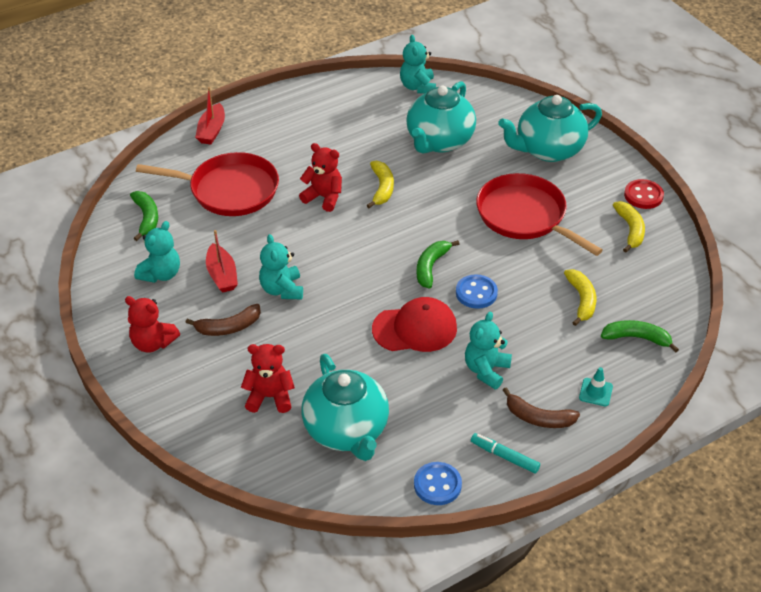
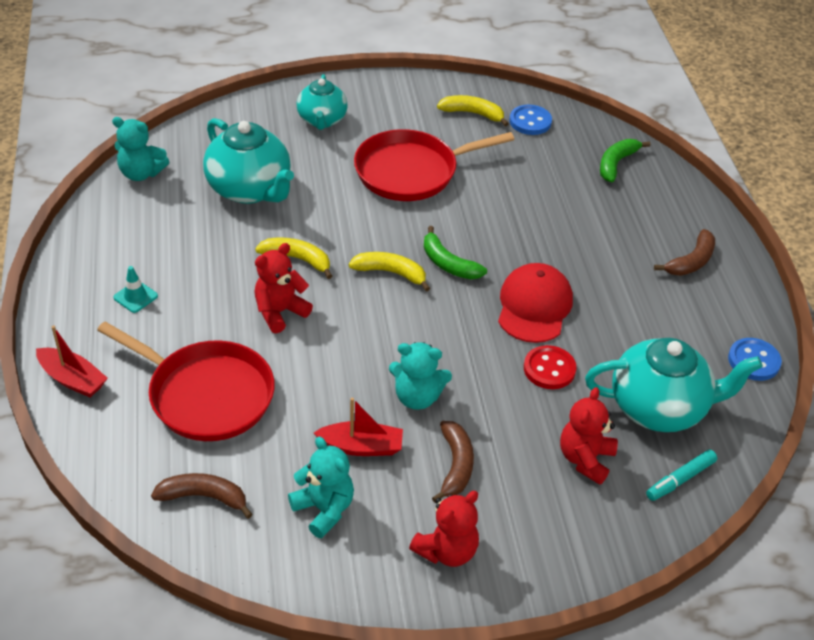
camera: 70 degrees left, 0 degrees up
green banana [130,191,158,241] -> brown banana [151,473,253,519]
red pan [136,152,279,216] -> red pan turned 90 degrees clockwise [97,321,275,441]
blue button [456,274,498,309] -> blue button moved to [510,105,552,135]
turquoise teddy bear [465,312,512,389] -> none
turquoise marker [471,433,540,474] -> turquoise marker moved to [646,450,717,501]
turquoise teapot [498,95,602,162] -> turquoise teapot [297,74,348,130], size x0.63
yellow banana [564,269,596,326] -> yellow banana moved to [349,252,430,292]
turquoise traffic cone [579,367,613,406] -> turquoise traffic cone moved to [113,266,158,313]
red button [624,179,664,209] -> red button moved to [524,345,576,389]

